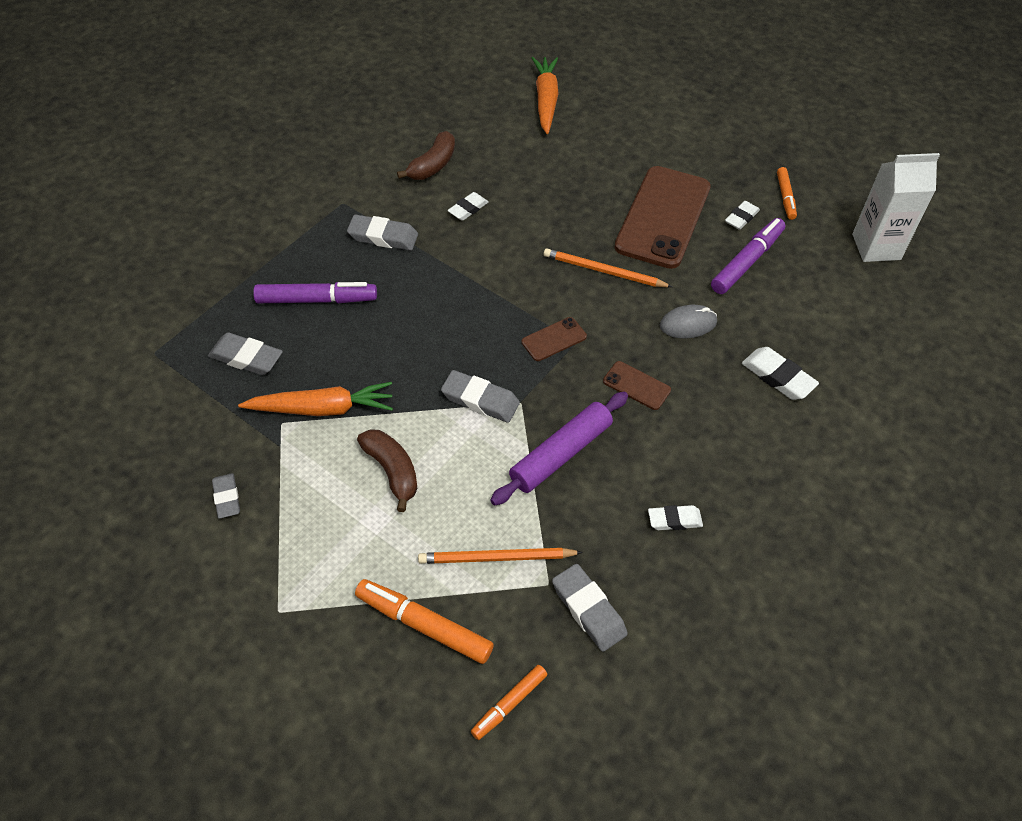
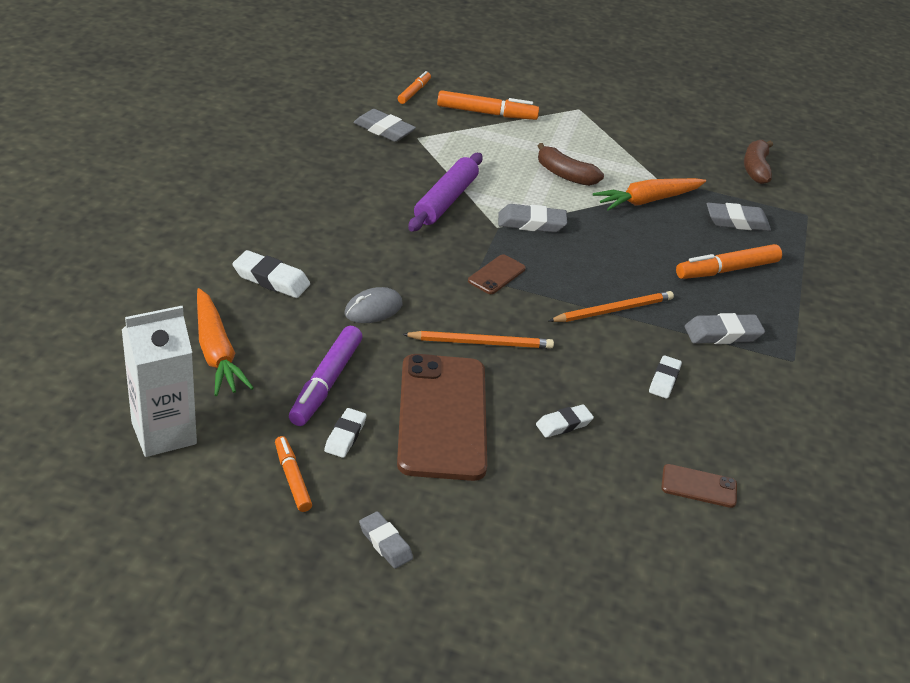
camera: 155 degrees right, 15 degrees down
grey eraser [212,473,240,519] -> grey eraser moved to [359,511,413,569]
purple marker [253,282,377,303] -> orange marker [676,244,782,279]
brown banana [397,131,455,180] -> brown banana moved to [744,140,773,184]
orange pencil [418,548,583,564] -> orange pencil moved to [549,291,674,322]
orange carrot [532,57,558,134] -> orange carrot moved to [197,288,254,396]
brown phone [603,361,671,410] -> brown phone moved to [661,464,737,508]
white eraser [648,505,703,530] -> white eraser moved to [536,404,594,438]

